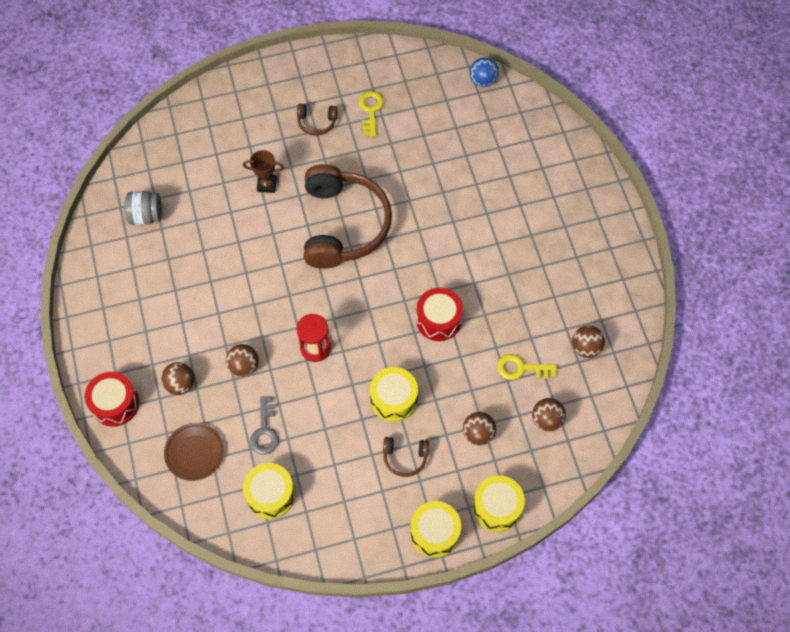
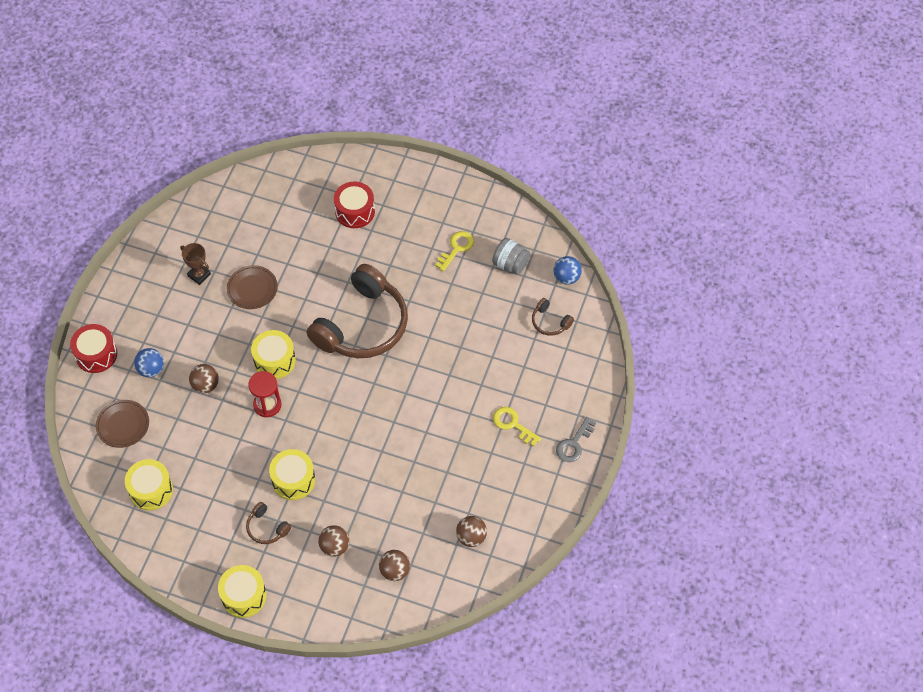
camera: 35 degrees right, 5 degrees down
grey jar [125,191,162,225] -> grey jar moved to [492,238,530,275]
brown ball [161,362,195,395] -> blue ball [134,348,164,377]
brown trophy [243,150,284,193] -> brown trophy moved to [180,243,211,285]
grey key [250,396,279,455] -> grey key moved to [556,417,596,462]
brown headphones [297,104,338,136] -> brown headphones moved to [532,298,574,336]
red drum [416,288,463,341] -> red drum moved to [334,182,375,228]
yellow drum [473,475,525,532] -> yellow drum moved to [251,330,296,379]
yellow key [497,354,557,380] -> yellow key moved to [493,407,541,447]
none -> brown plate [227,265,278,309]

